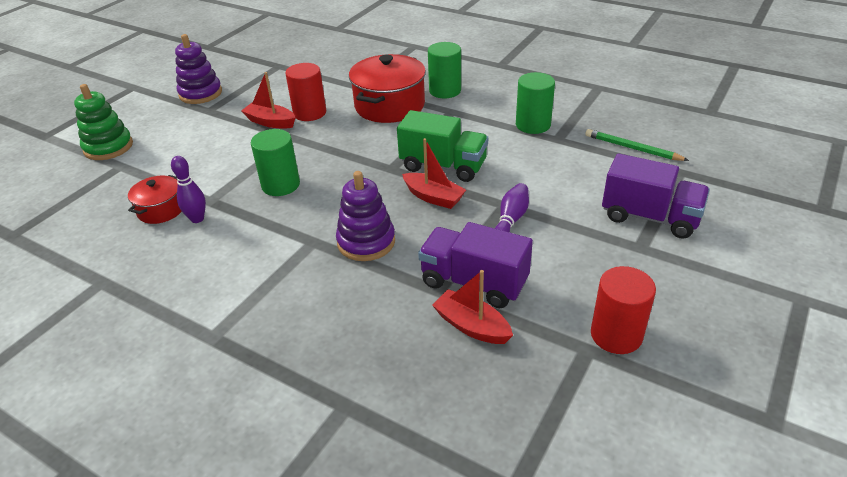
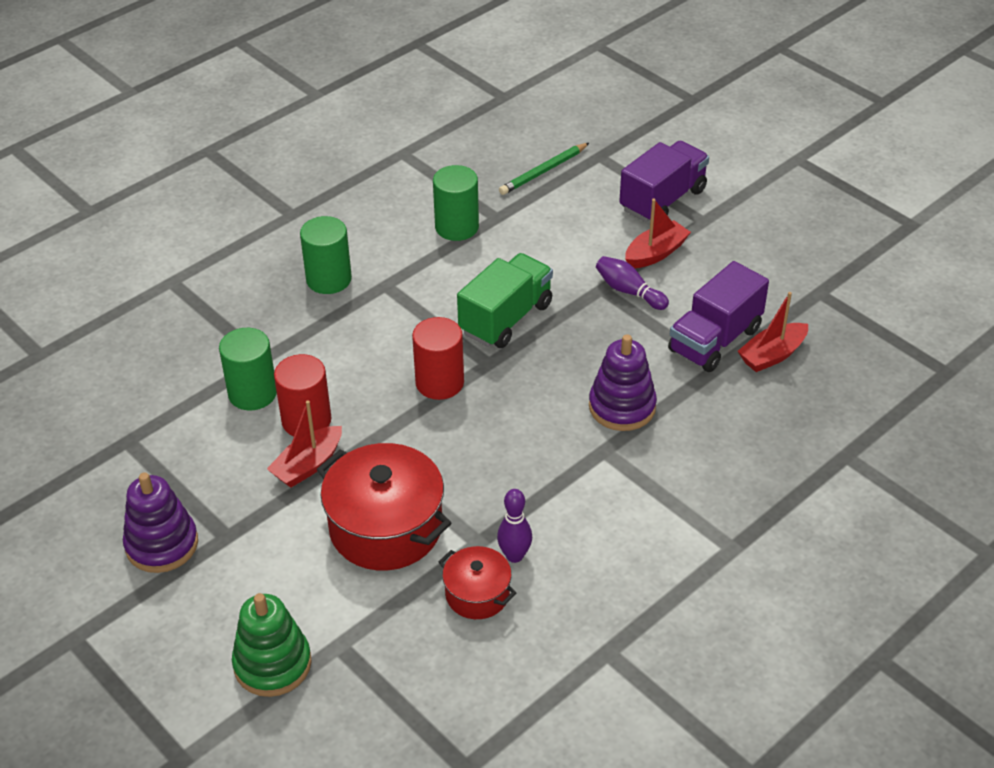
camera: 75 degrees left, 5 degrees up
green cylinder [251,129,300,196] -> green cylinder moved to [219,328,277,410]
red pot [349,54,426,123] -> red pot moved to [316,443,451,570]
red boat [402,138,466,209] -> red boat moved to [625,199,691,268]
red cylinder [591,266,656,354] -> red cylinder moved to [412,317,464,400]

